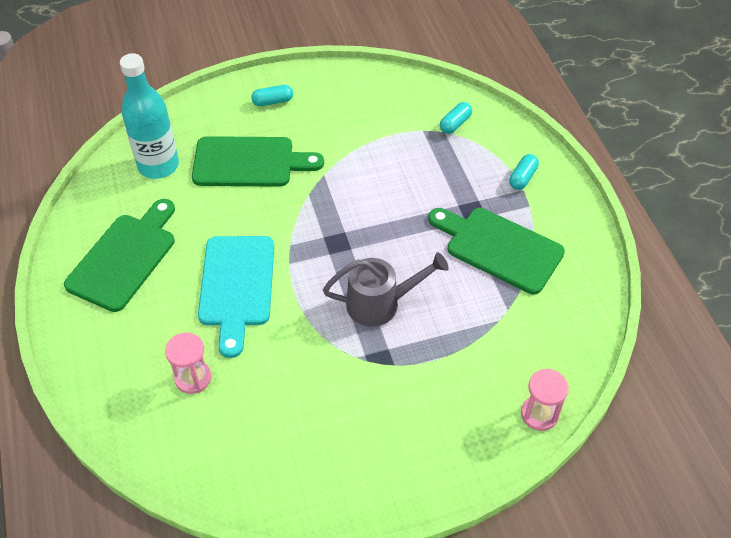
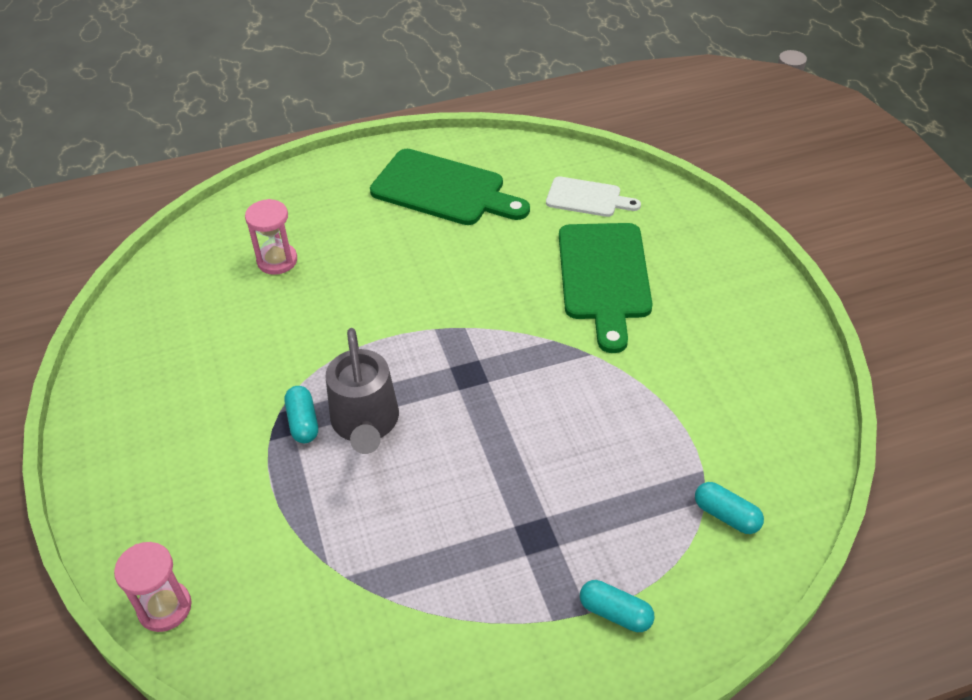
camera: 90 degrees right, 5 degrees down
turquoise bottle [120,53,179,179] -> white cutting board [546,176,641,217]
turquoise cutting board [198,236,274,358] -> none
turquoise capsule [251,85,293,106] -> turquoise capsule moved to [284,386,318,443]
green cutting board [428,208,565,294] -> none

